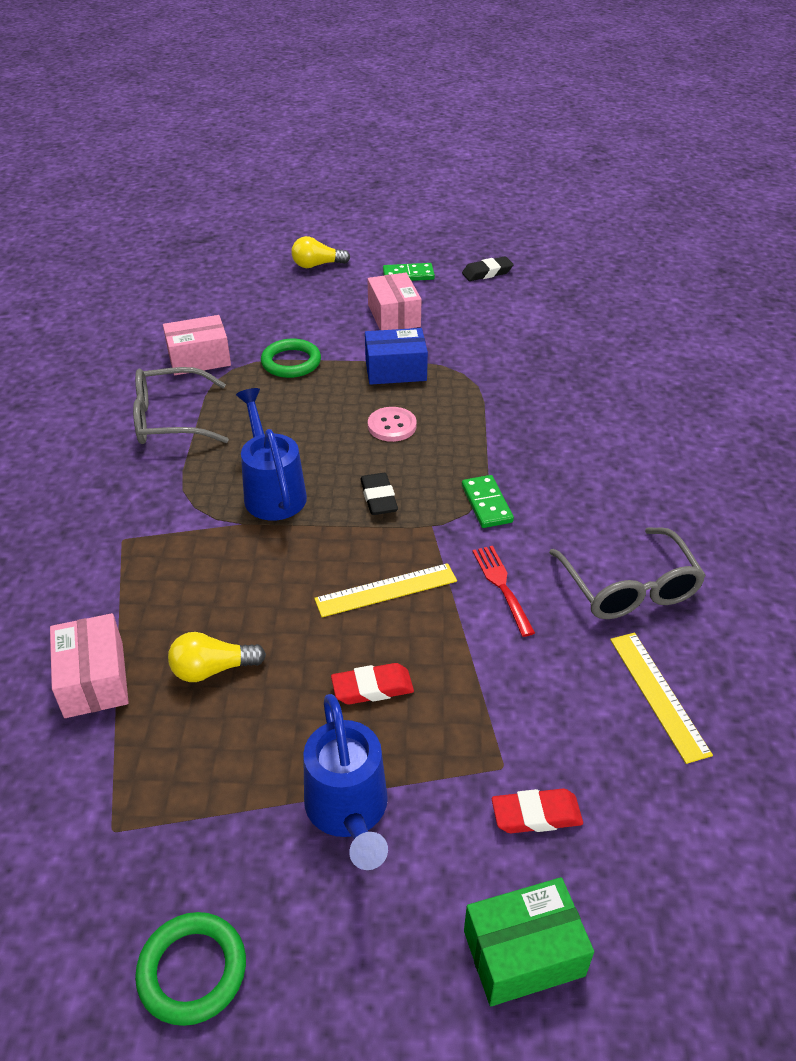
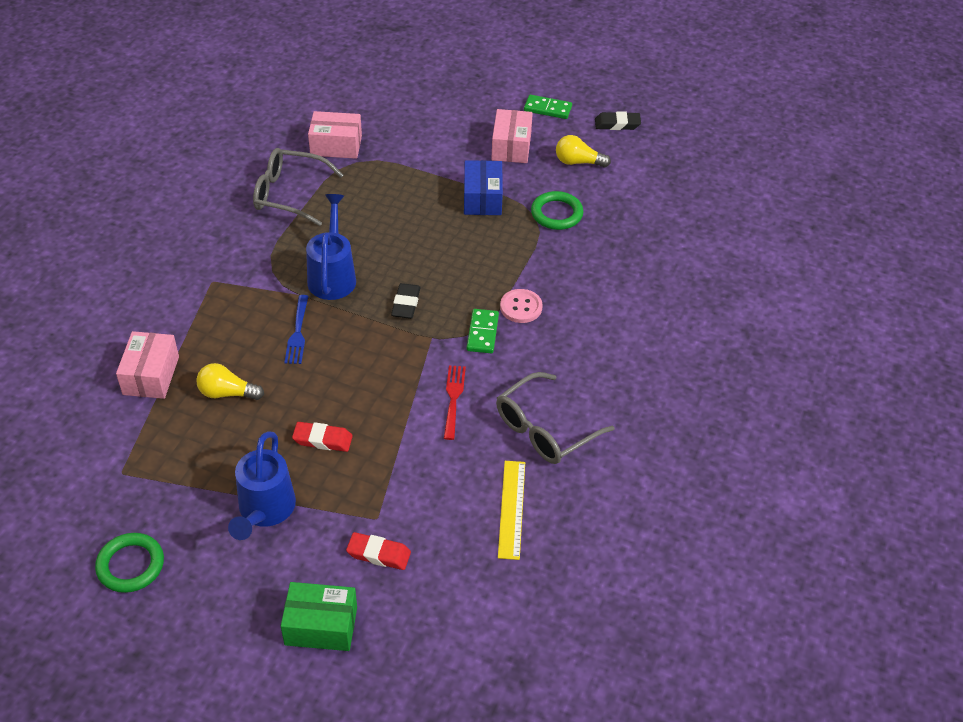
camera: 20 degrees right, 5 degrees up
green ring [261,339,321,378] -> green ring moved to [531,191,583,230]
yellow light bulb [291,236,350,268] -> yellow light bulb moved to [556,135,611,168]
yellow ruler [314,563,457,617] -> none
blue box [365,328,428,385] -> blue box turned 75 degrees clockwise [464,160,503,215]
pink button [368,407,417,442] -> pink button moved to [500,289,542,323]
grey glasses [549,527,706,619] -> grey glasses turned 45 degrees clockwise [496,372,615,464]
none -> blue fork [284,295,309,364]

